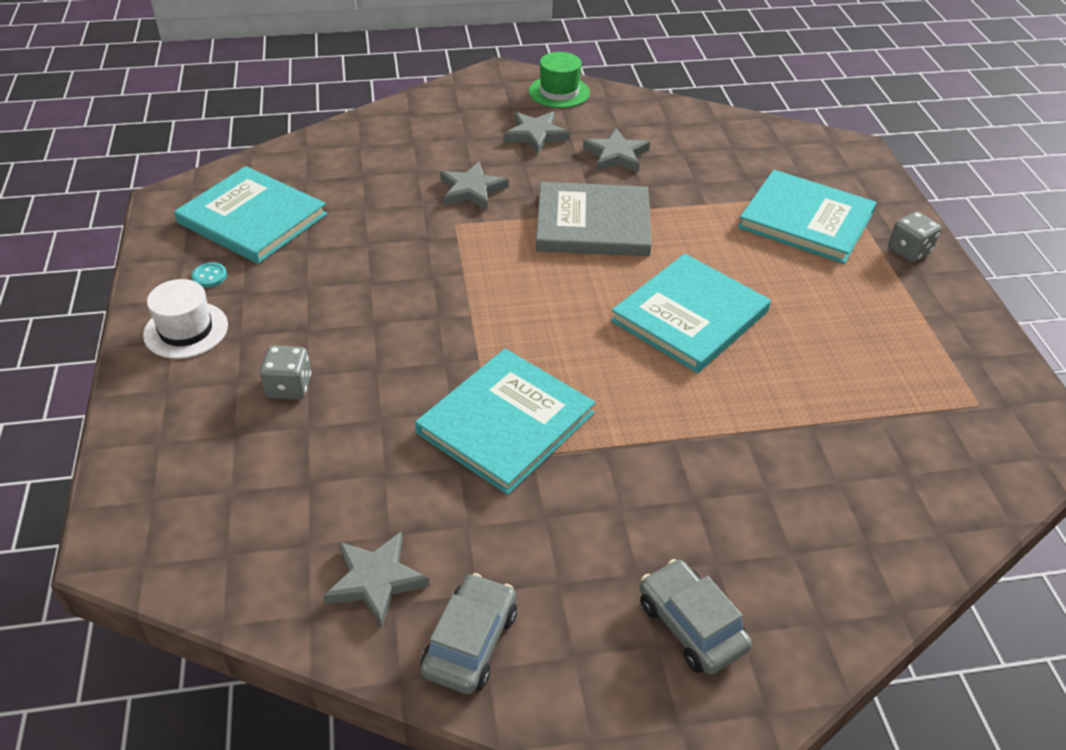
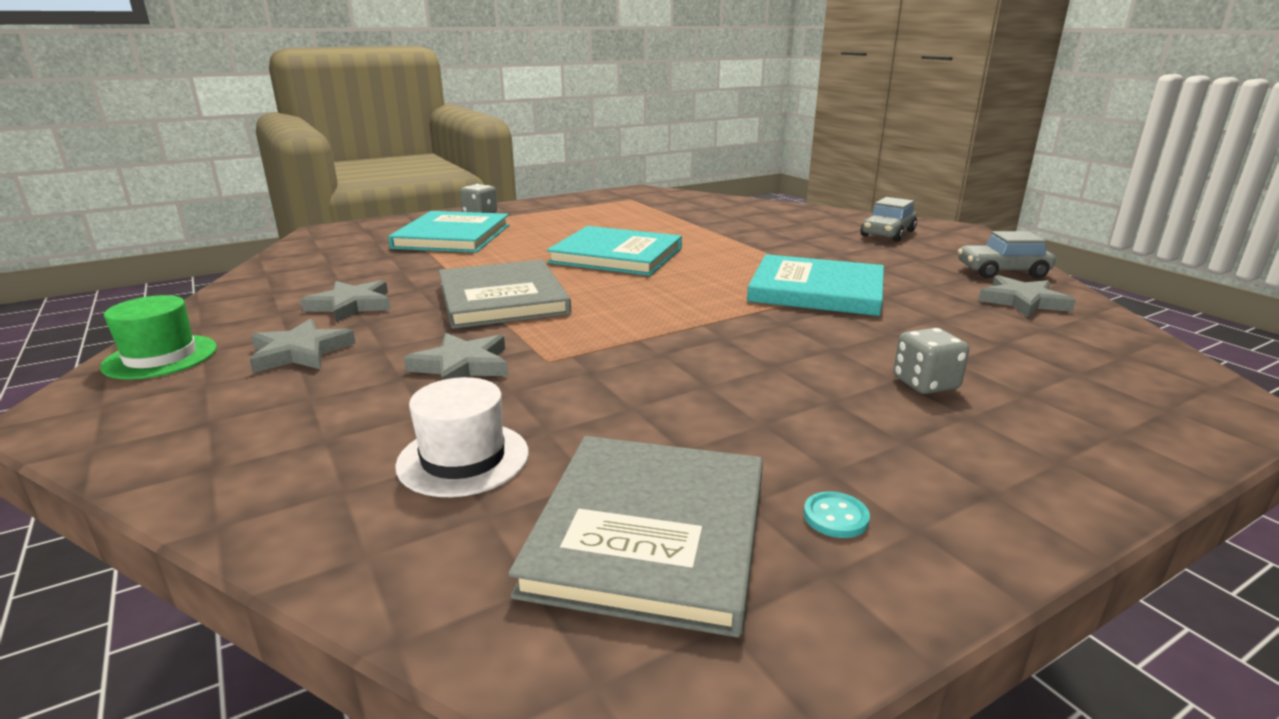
camera: 110 degrees left, 20 degrees down
white hat [143,279,228,359] -> white hat moved to [395,377,529,497]
turquoise book [174,166,327,264] -> grey book [508,436,763,638]

